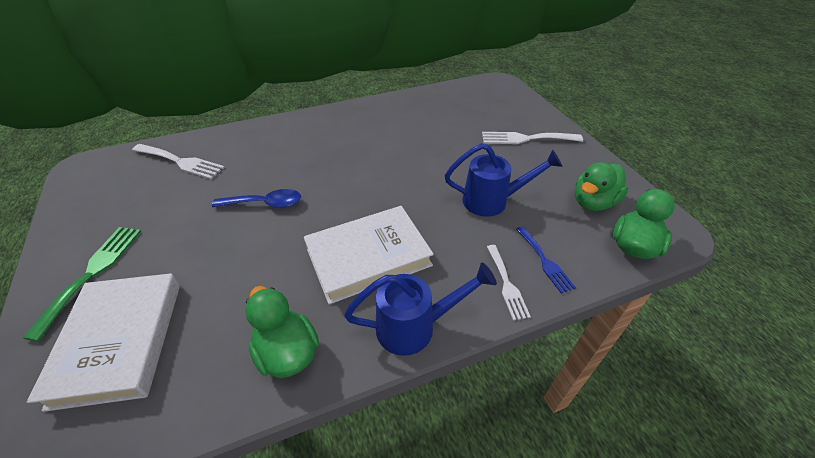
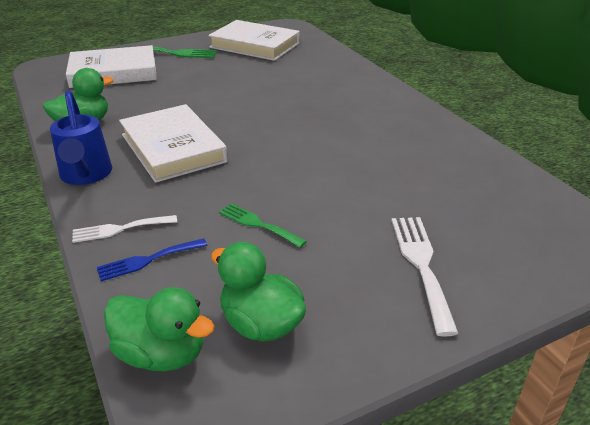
camera: 85 degrees right, 10 degrees down
white fork [132,144,225,179] -> none
blue spoon [212,189,301,208] -> none
blue watering can [445,143,563,217] -> green fork [219,203,307,248]
none -> white book [208,20,300,61]

